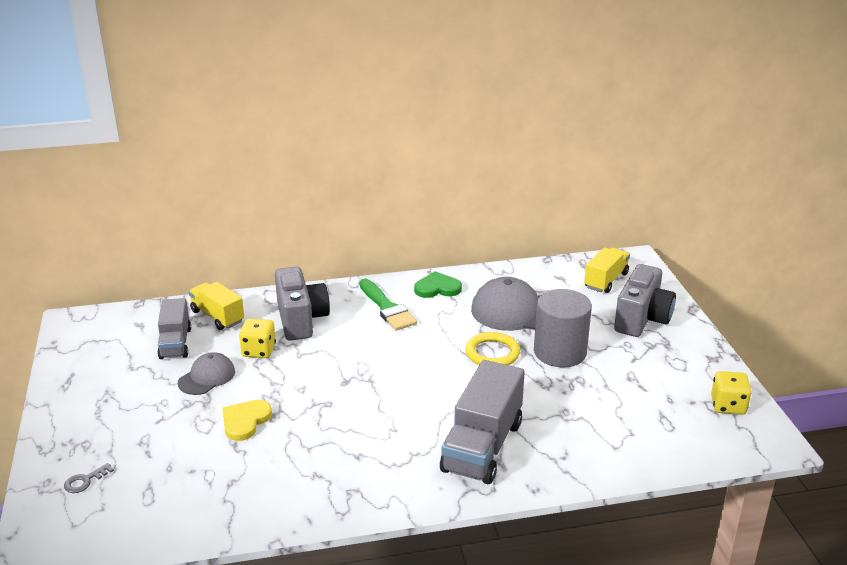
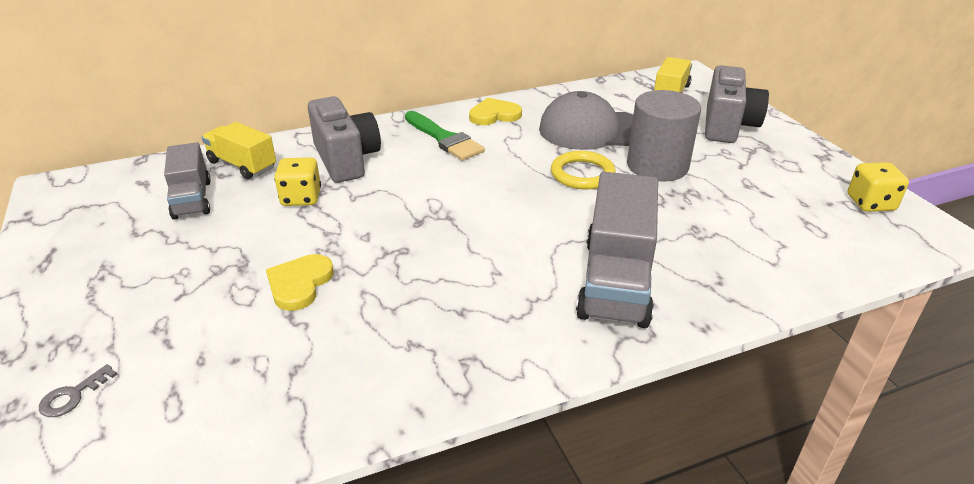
camera: 10 degrees left, 5 degrees up
grey cap [178,352,235,395] -> none
green heart [414,271,462,298] -> yellow heart [469,98,522,125]

